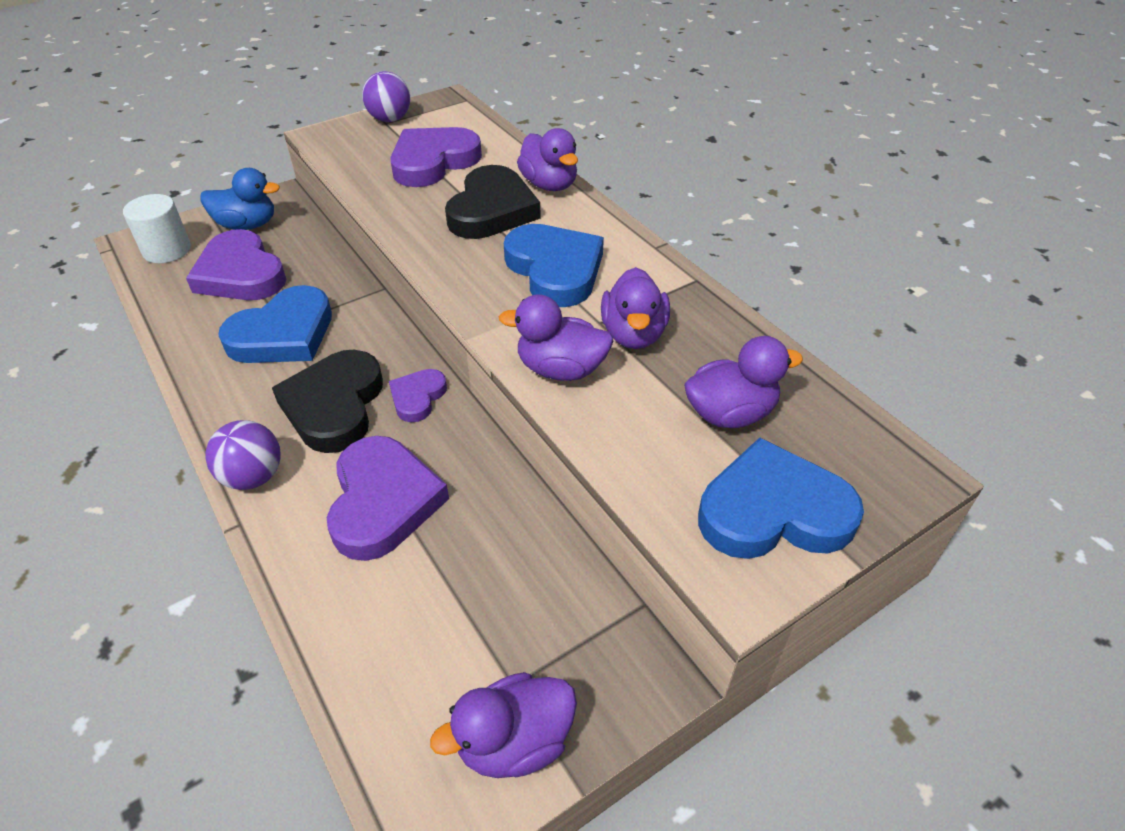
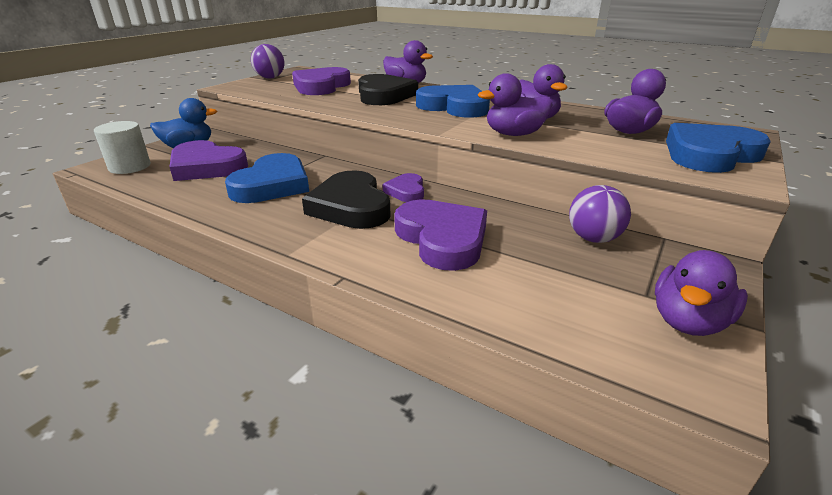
camera: 25 degrees left, 15 degrees down
purple ball [205,420,281,490] -> purple ball moved to [569,185,631,243]

